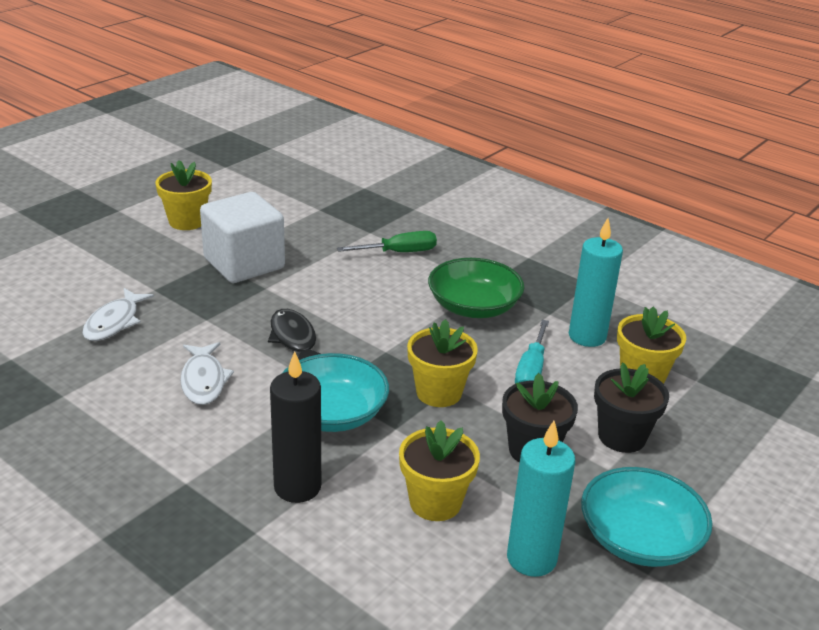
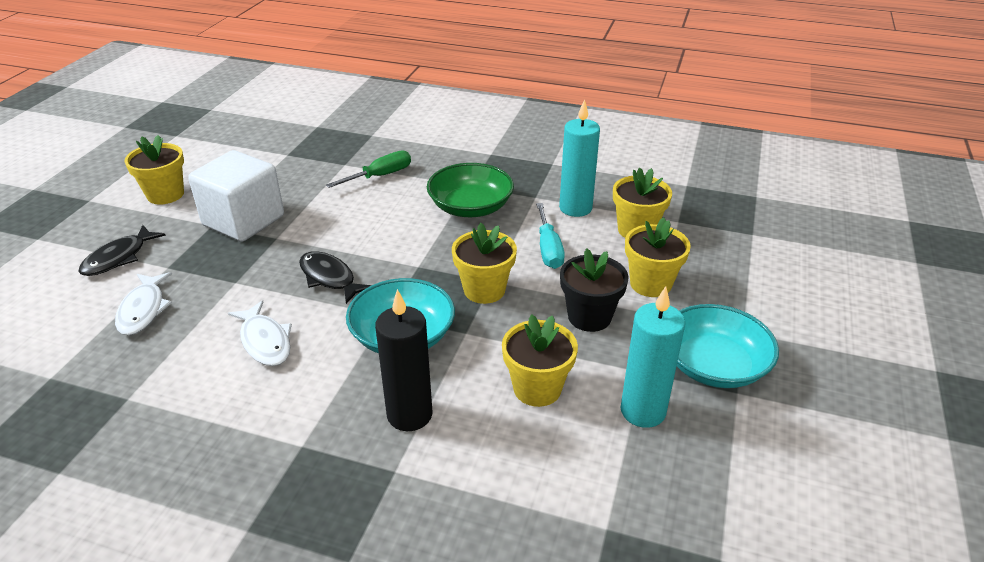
camera: 20 degrees left, 5 degrees up
black flower pot [594,363,669,453] -> yellow flower pot [625,217,691,297]
none -> black fish [78,225,166,276]

